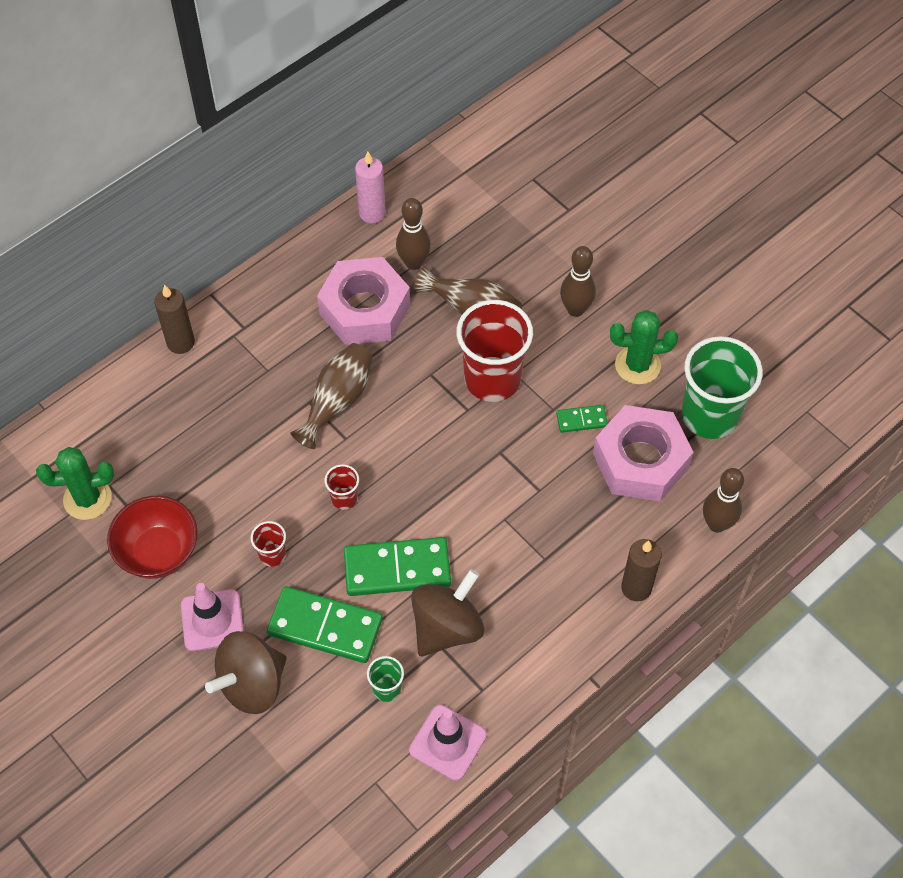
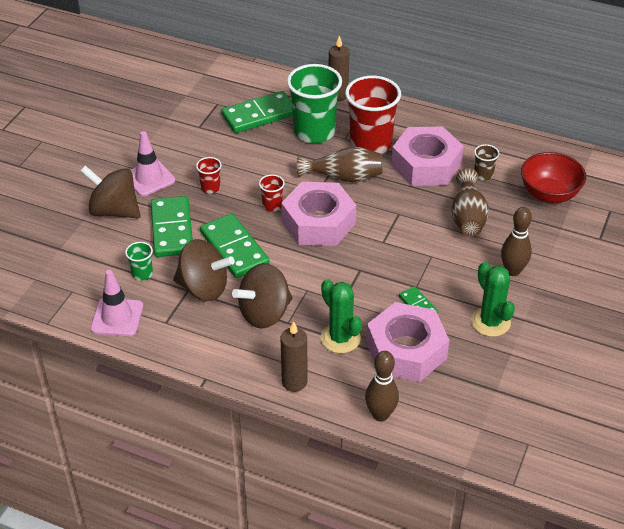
camera: 65 degrees right, 15 degrees down
green cactus [36,447,114,520] -> green cactus moved to [321,279,362,353]
red bowl [107,496,198,579] -> red bowl moved to [521,152,586,203]
pink candle [355,151,386,224] -> none
brown bowling pin [396,198,431,270] -> brown cup [474,144,499,180]
red cup [456,300,533,402] -> red cup moved to [345,76,401,154]
green cup [682,336,763,439] -> green cup moved to [287,64,342,143]
none -> green domino [221,91,293,133]
none -> brown spinning top [232,263,292,329]
none -> pink nut [281,182,356,246]

